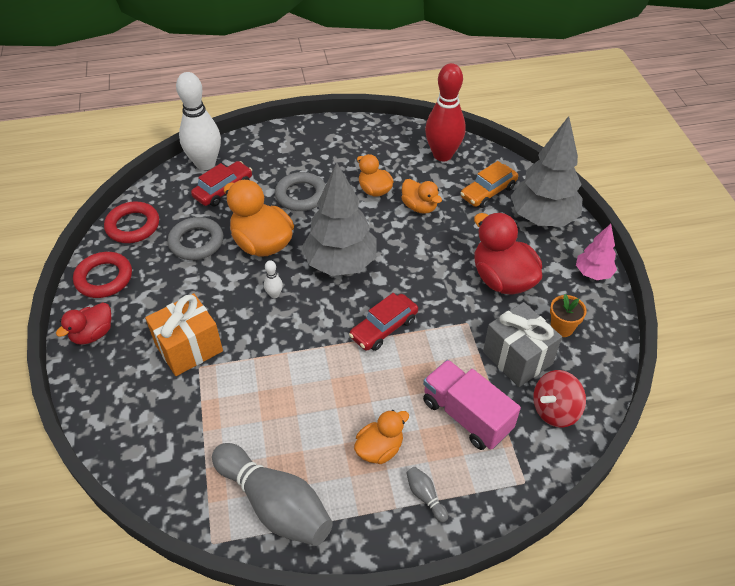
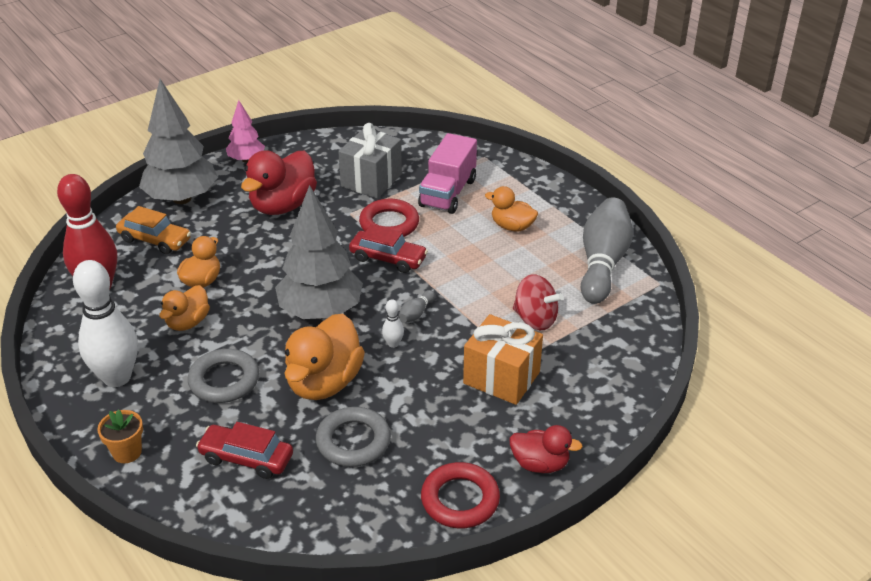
camera: 115 degrees left, 10 degrees down
red ring [104,201,159,243] -> red ring moved to [359,199,419,237]
white bowling pin [176,72,221,170] -> white bowling pin moved to [73,260,138,387]
grey bowling pin [406,467,448,522] -> grey bowling pin moved to [398,290,435,323]
red spinning top [533,370,586,428] -> red spinning top moved to [513,274,563,330]
orange flower pot [550,294,587,337] -> orange flower pot moved to [97,409,143,463]

